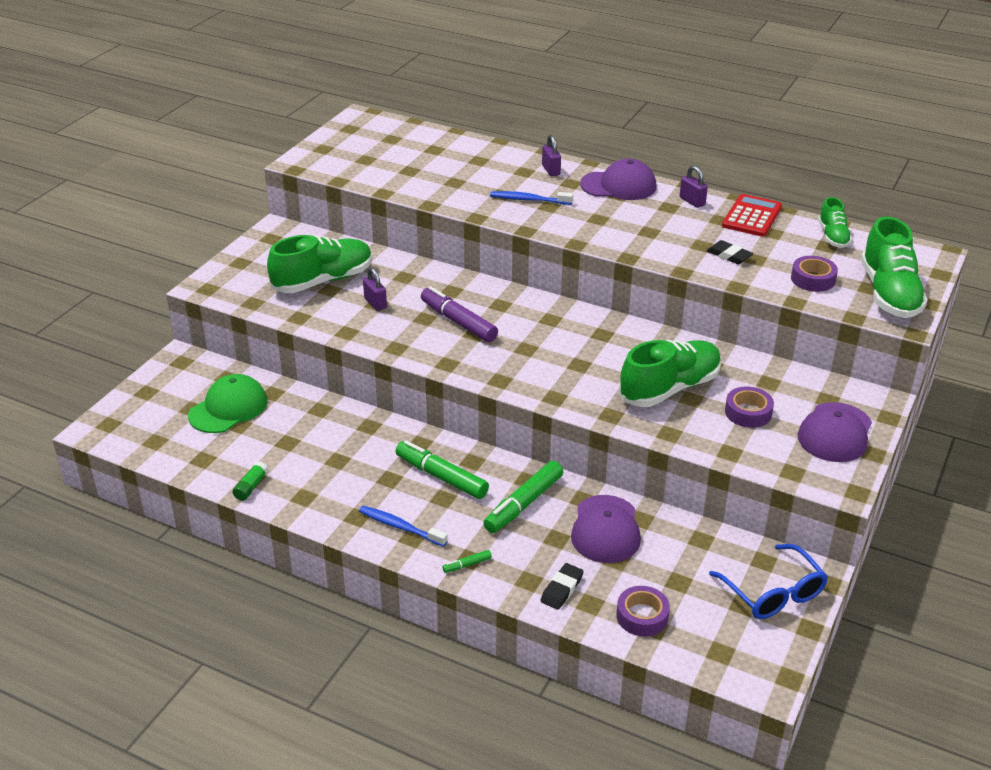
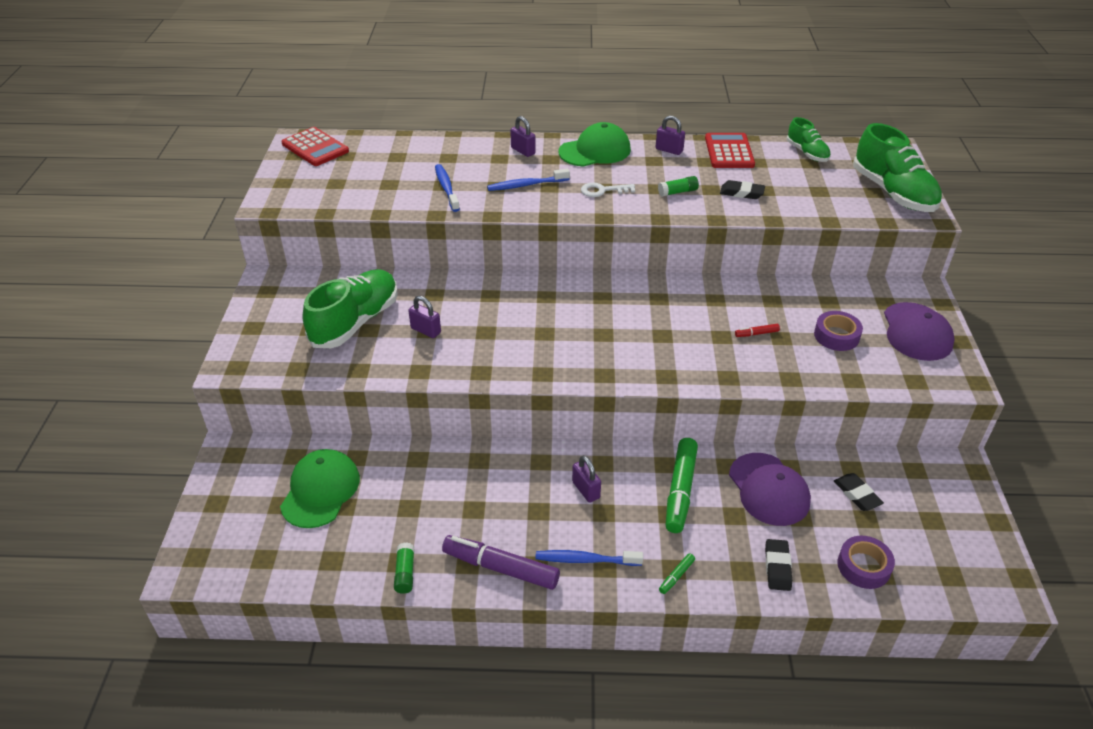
camera: 25 degrees left, 5 degrees up
green marker [396,440,489,499] -> purple padlock [572,455,601,503]
purple marker [421,286,498,342] -> purple marker moved to [442,535,560,590]
purple cap [580,159,657,200] -> green cap [559,122,631,167]
green shoe [619,339,721,407] -> red marker [735,324,780,337]
blue glasses [709,544,828,619] -> none
purple tape [791,256,838,292] -> none
none -> red calculator [281,127,349,166]
none -> blue toothbrush [435,164,460,212]
none -> white key [581,183,635,197]
none -> green glue stick [658,176,699,197]
none -> black eraser [834,473,884,511]

